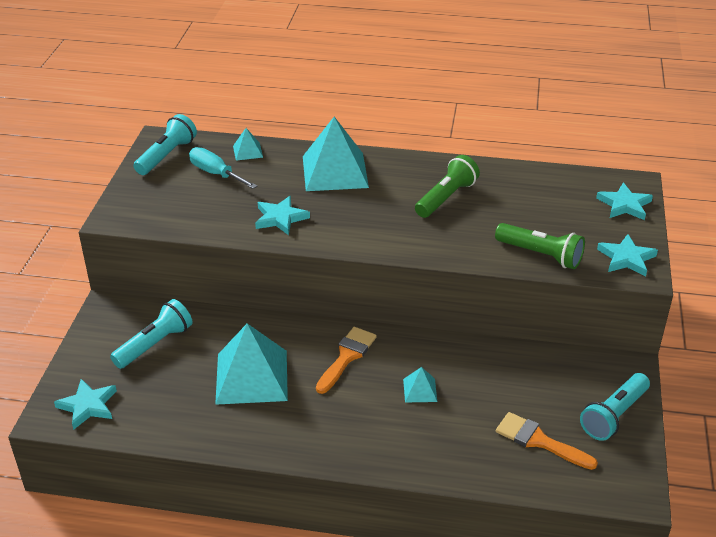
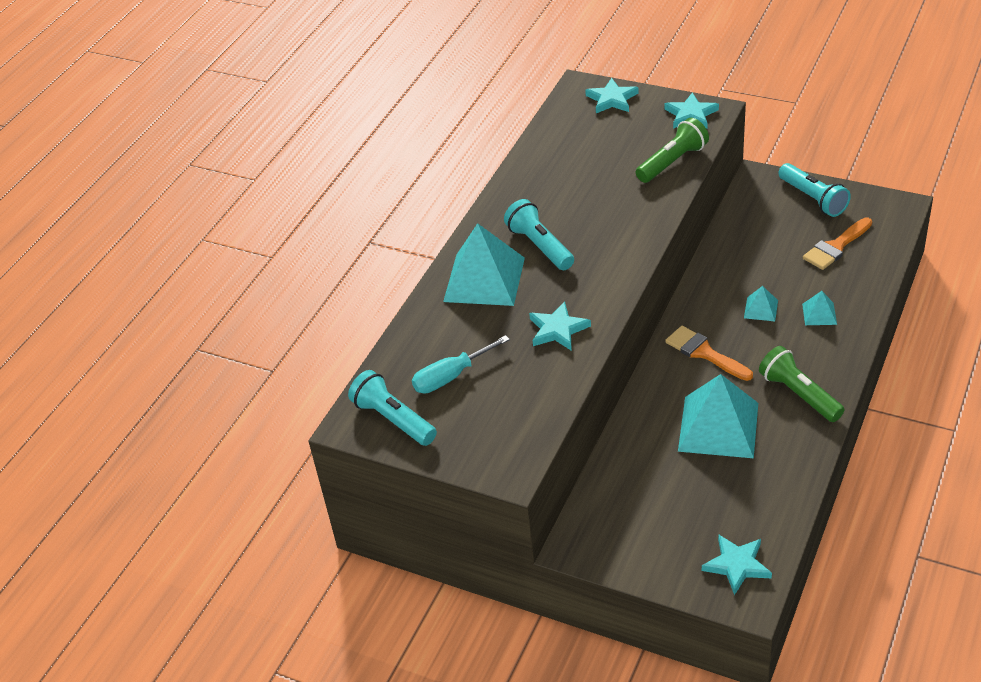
camera: 70 degrees left, 5 degrees up
turquoise flashlight [110,299,193,369] -> turquoise flashlight moved to [504,199,574,270]
turquoise pyramid [233,128,263,161] -> turquoise pyramid moved to [802,291,837,325]
green flashlight [415,155,480,218] -> green flashlight moved to [759,346,845,422]

